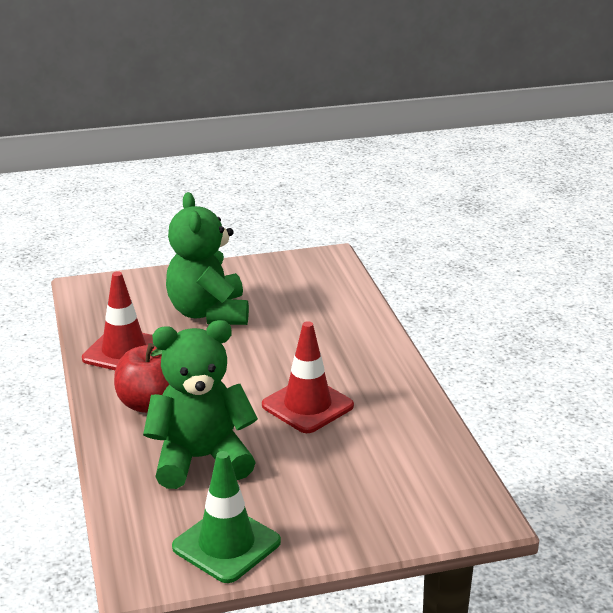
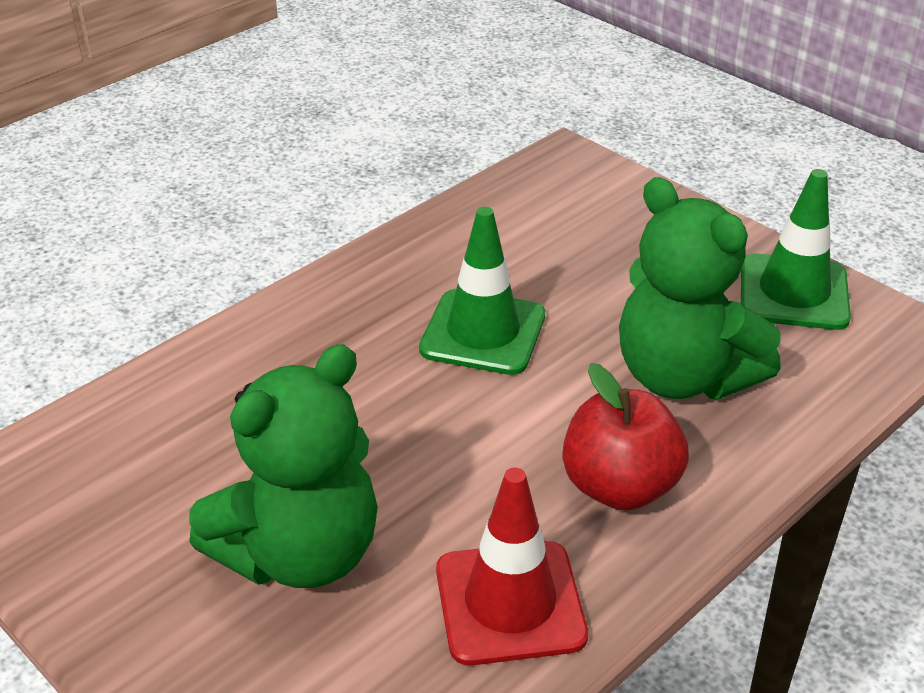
camera: 120 degrees left, 10 degrees up
red traffic cone [262,321,354,433] -> green traffic cone [419,207,545,375]

